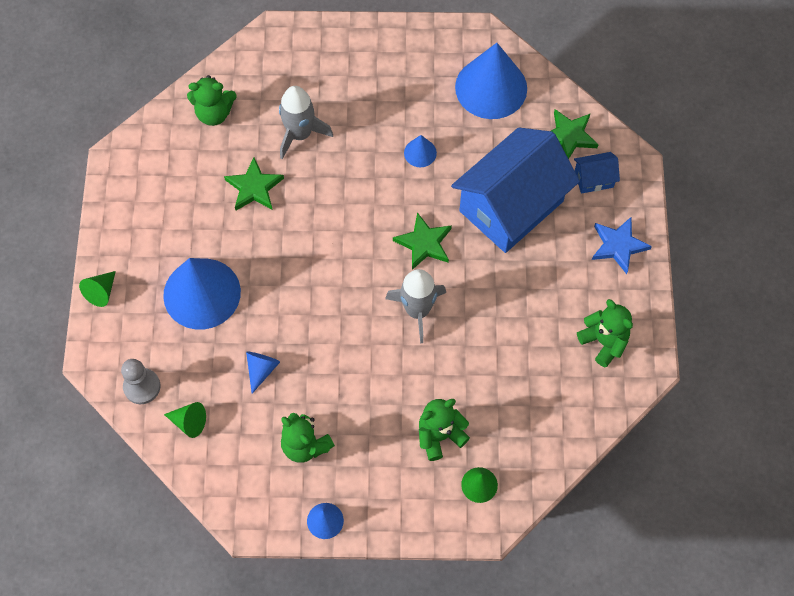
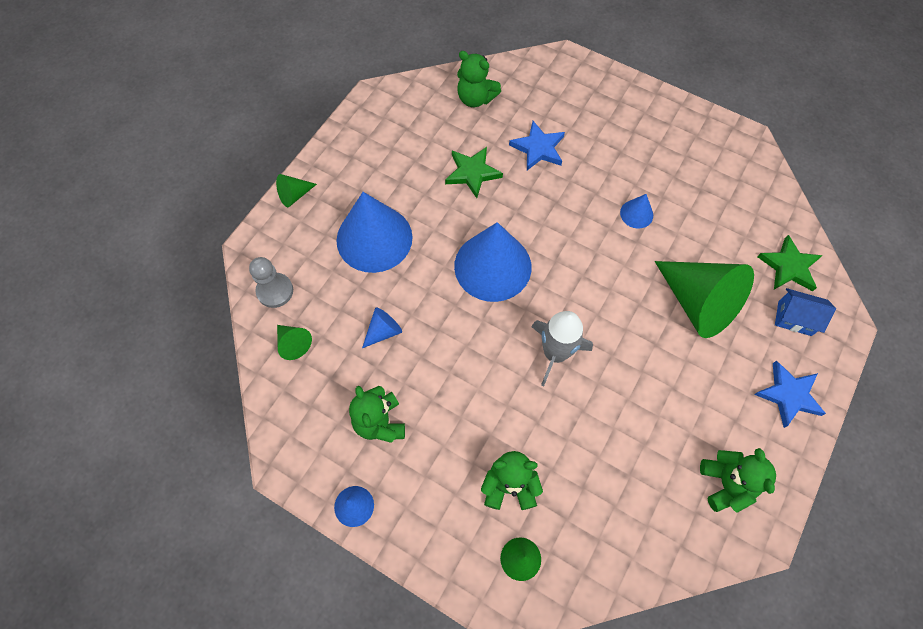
camera: 30 degrees right, 0 degrees up
grey rocket [279,86,333,159] -> blue star [509,121,565,170]
green star [393,212,452,270] -> none
blue house [451,127,580,253] -> green cone [655,261,754,338]
blue cone [455,43,527,119] -> blue cone moved to [454,222,532,302]

